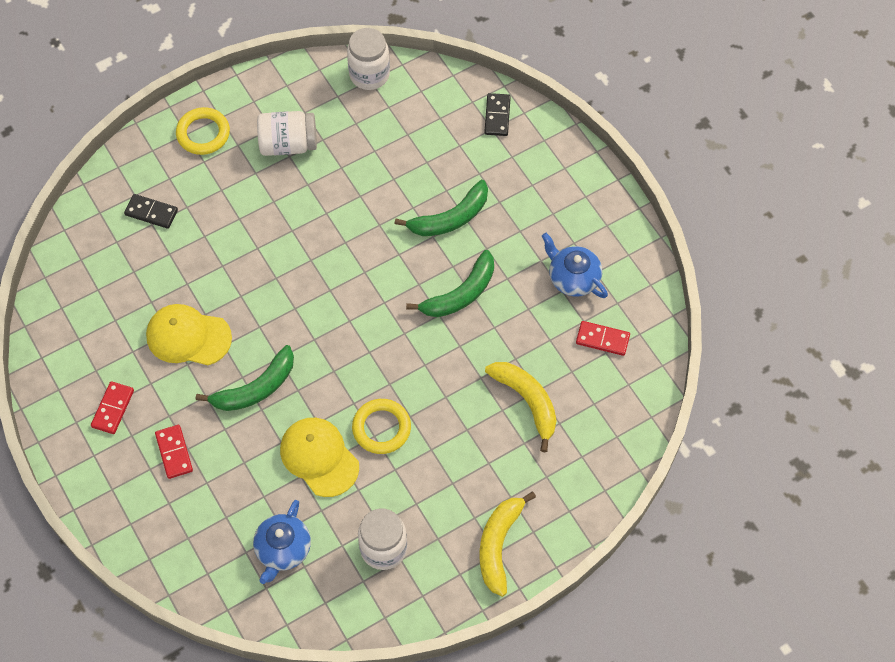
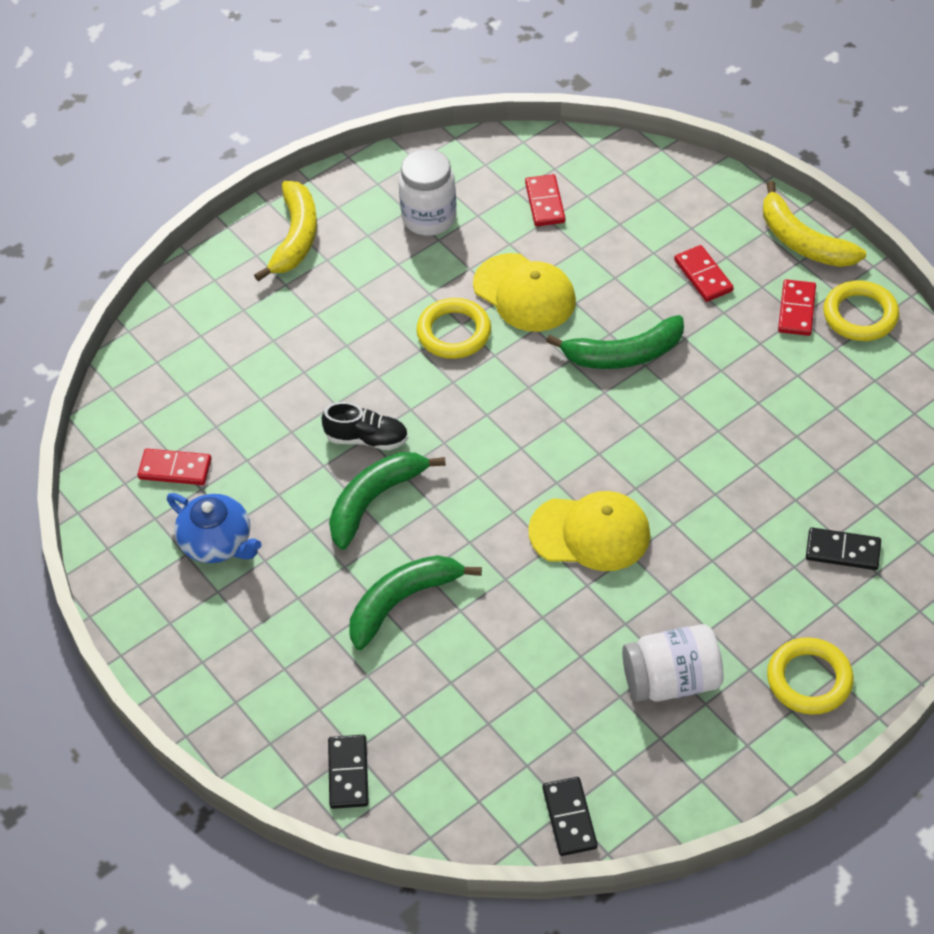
camera: 175 degrees right, 10 degrees down
yellow cap [146,304,232,365] -> yellow cap moved to [528,491,650,571]
green banana [196,345,294,411] -> green banana turned 150 degrees counterclockwise [546,315,684,369]
blue teapot [253,500,311,584] -> red domino [525,174,565,226]
white jar [347,28,390,90] -> black domino [543,777,598,856]
yellow banana [485,362,557,452] -> yellow banana moved to [763,181,866,267]
none -> black shoe [322,402,408,450]
none -> yellow ring [823,281,899,341]

